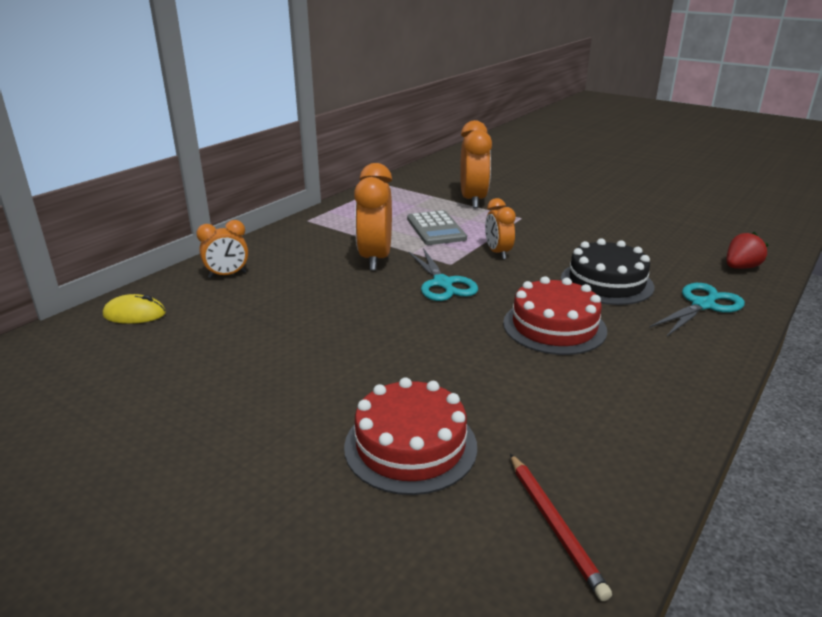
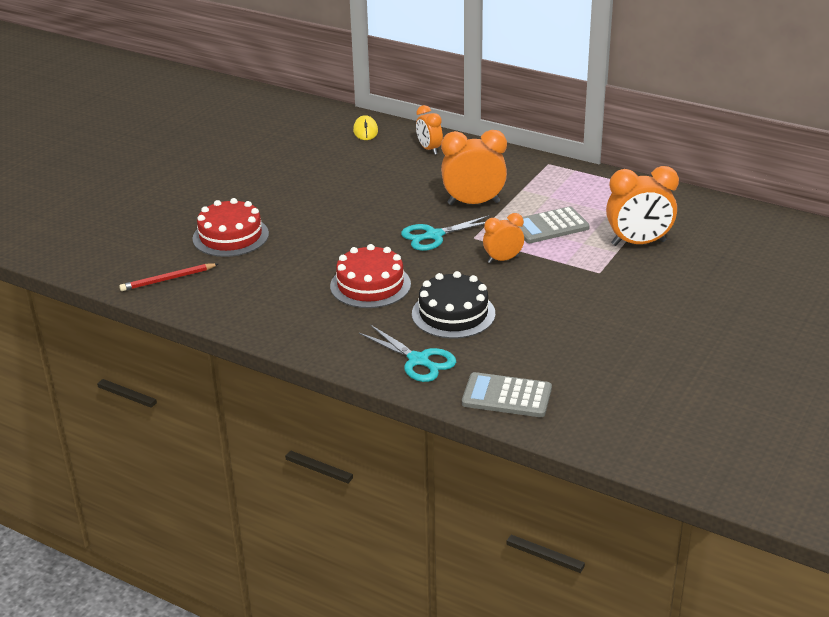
camera: 85 degrees right, 5 degrees up
red strawberry [727,232,769,269] -> grey calculator [462,372,552,417]

